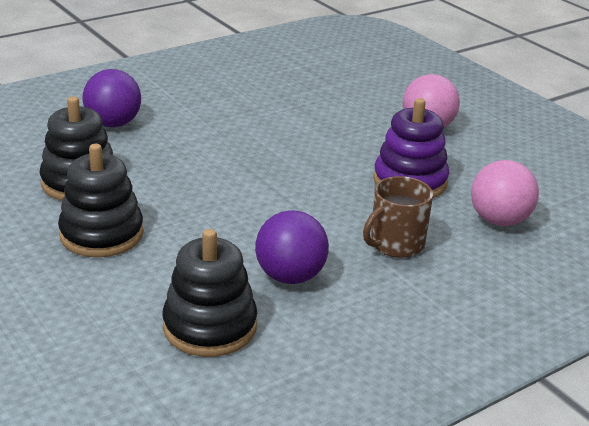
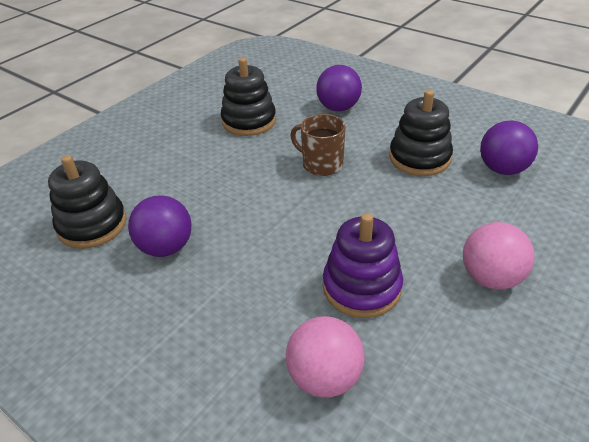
camera: 75 degrees right, 10 degrees up
black stacking toy [58,144,144,257] -> black stacking toy moved to [389,90,453,176]
brown mug [363,176,433,258] -> brown mug moved to [290,114,345,176]
none -> purple ball [480,121,538,175]

